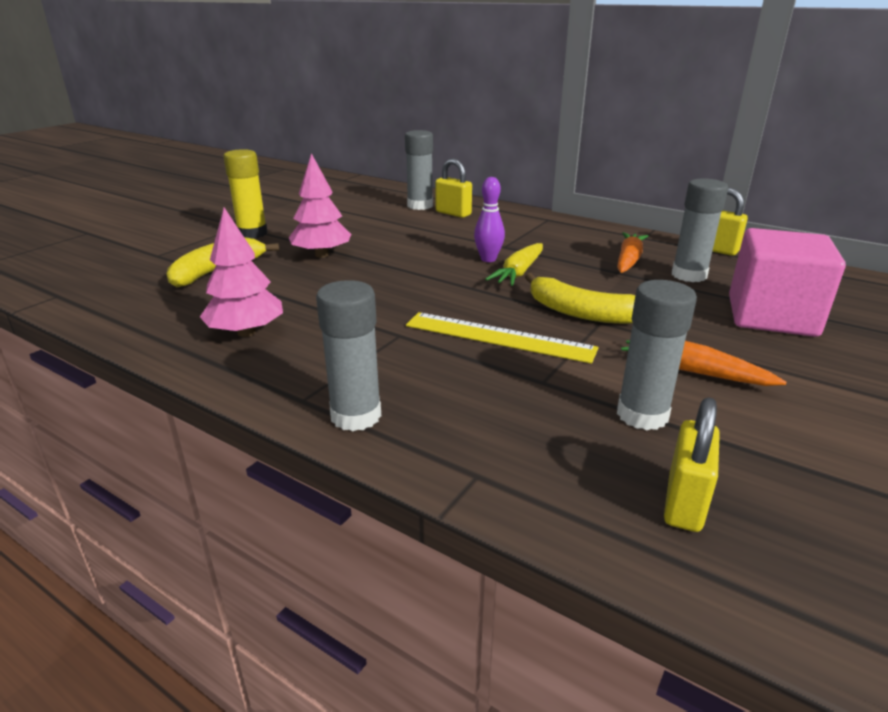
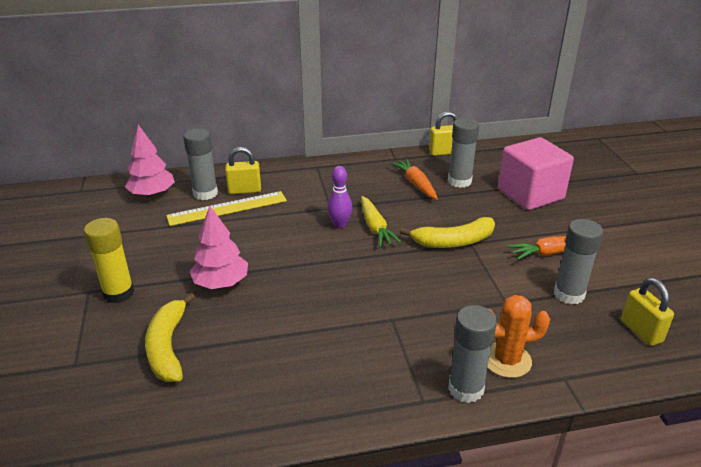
camera: 45 degrees left, 5 degrees up
pink tree [200,208,283,337] -> pink tree moved to [125,125,175,197]
yellow ruler [406,312,599,364] -> yellow ruler moved to [166,191,287,226]
none -> orange cactus [487,295,550,378]

